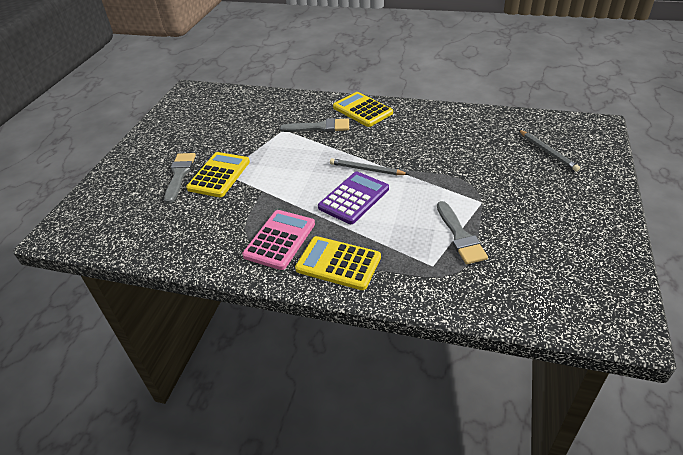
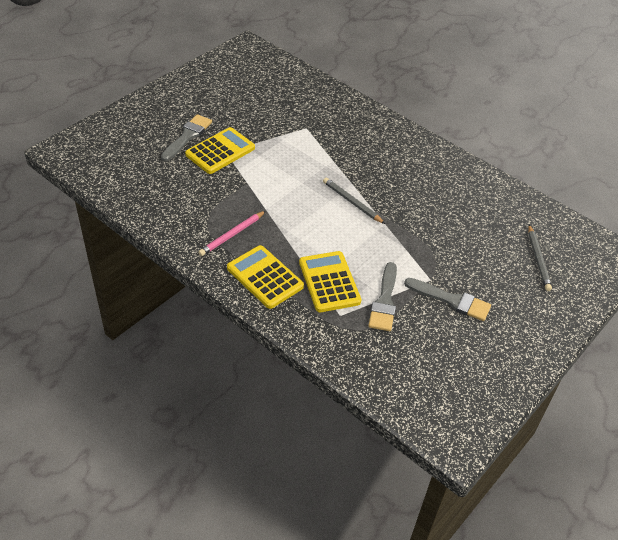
camera: 20 degrees right, 5 degrees up
pink calculator [242,210,315,270] -> pink pencil [198,211,266,256]
grey brush [280,118,349,132] -> grey brush moved to [404,278,491,321]
purple calculator [318,172,389,224] -> none
yellow calculator [333,92,393,127] -> yellow calculator moved to [299,251,361,312]

